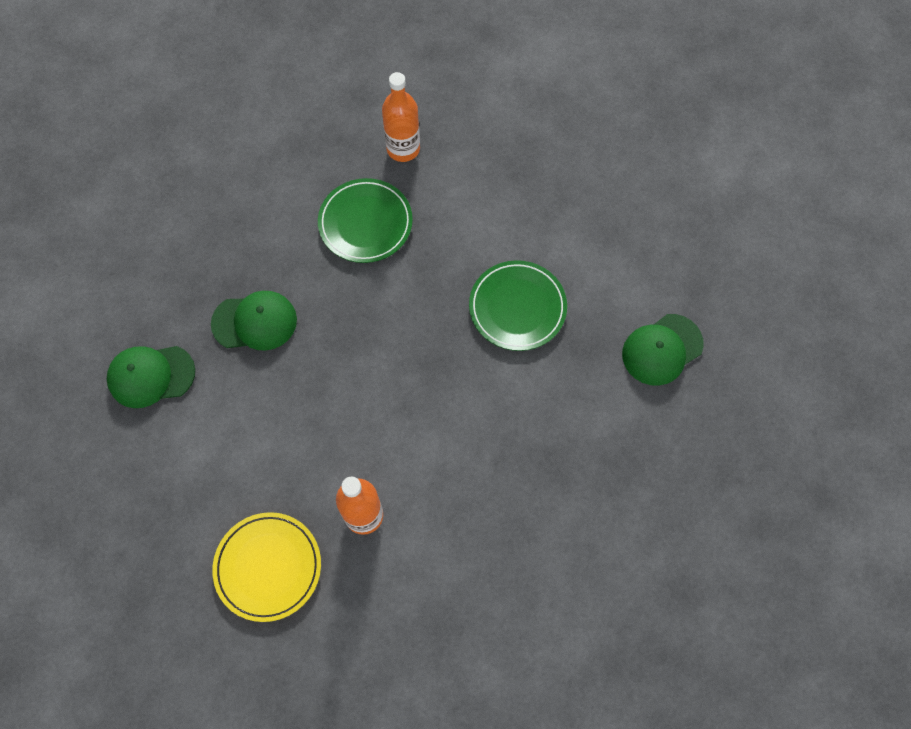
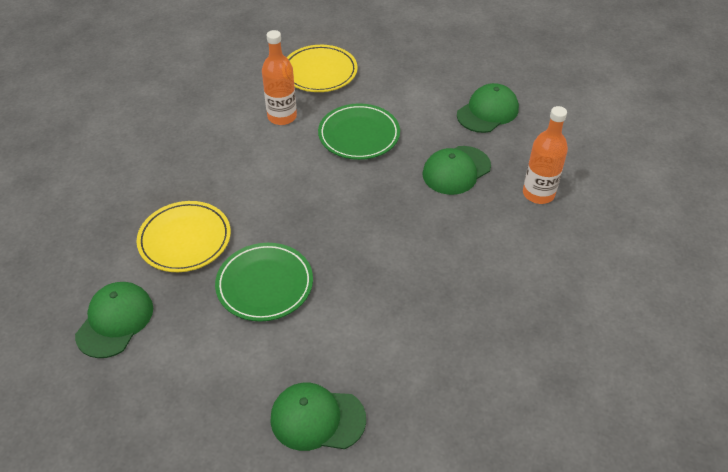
camera: 145 degrees right, 20 degrees down
green plate [318,178,413,263] -> green plate moved to [318,103,400,160]
orange bottle [382,72,420,162] -> orange bottle moved to [523,106,568,204]
none -> yellow plate [137,201,231,272]
none -> green cap [270,383,366,451]

